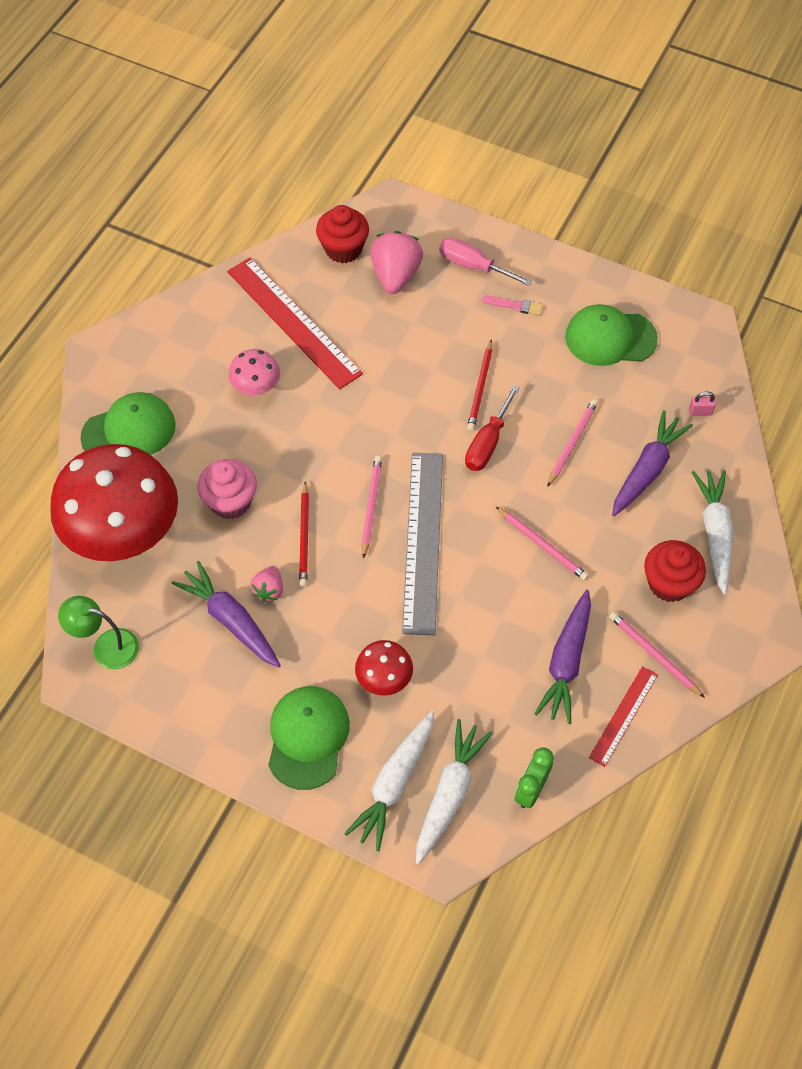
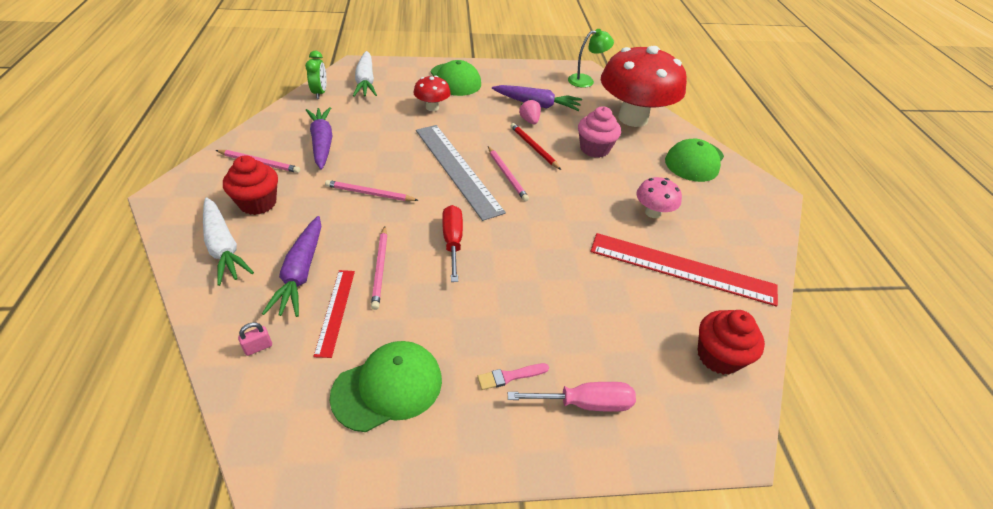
camera: 145 degrees right, 15 degrees down
white carrot [344,711,434,851] -> none
pink strawberry [370,231,423,294] -> none
red pencil [467,339,492,431] -> none
red ruler [589,666,658,767] -> red ruler moved to [313,270,355,358]

